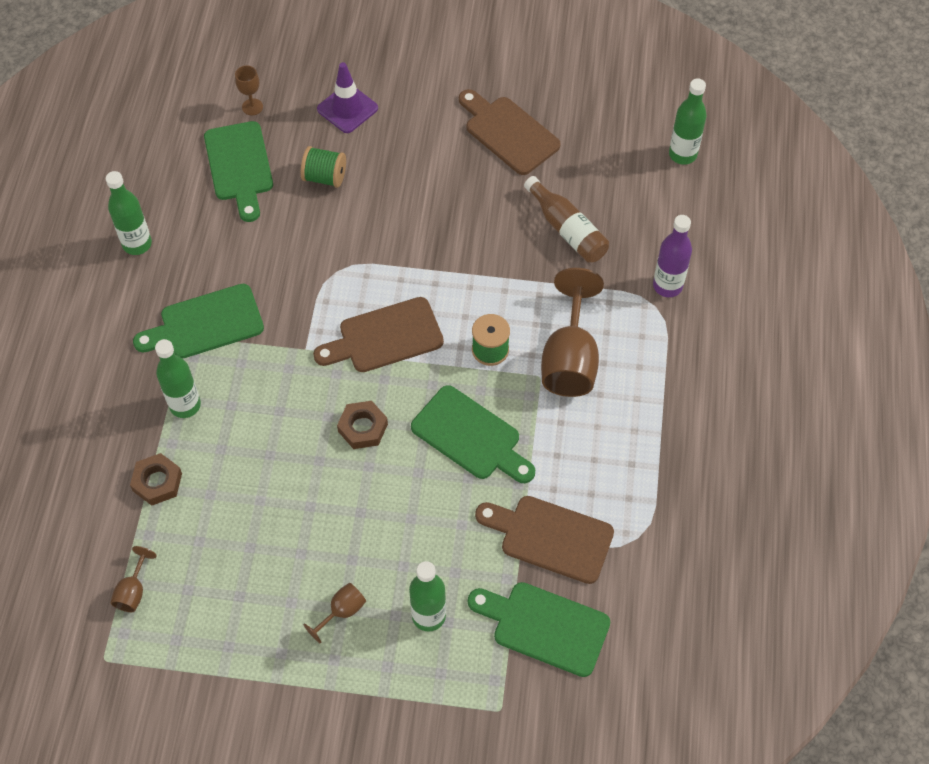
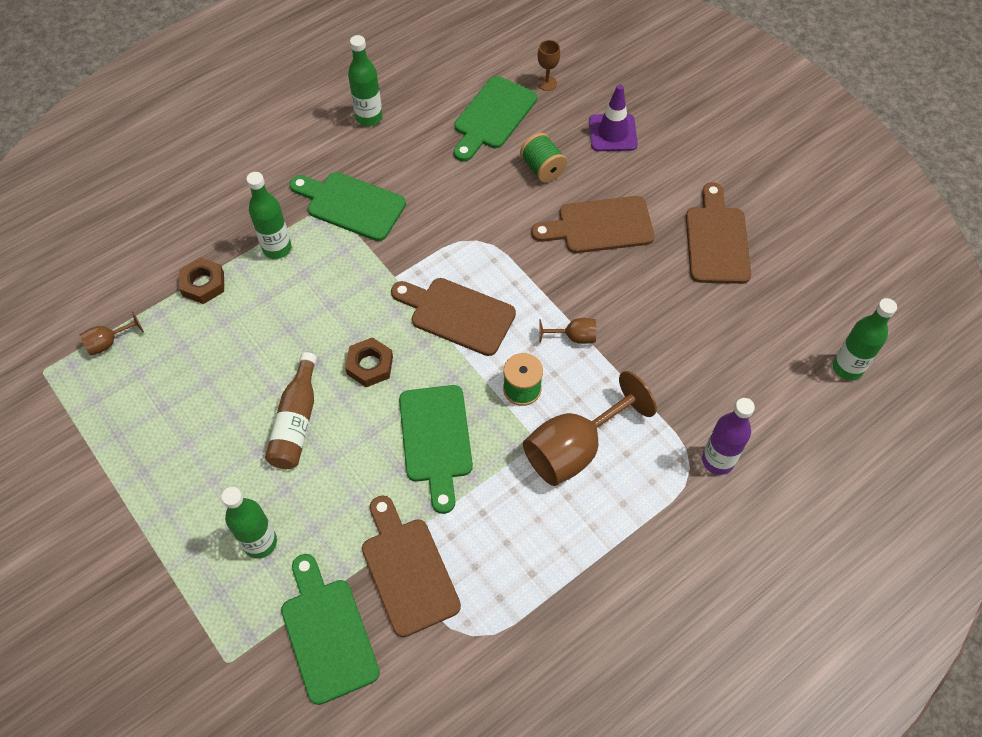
camera: 45 degrees right, 0 degrees up
brown goblet [303,583,366,644] -> brown goblet moved to [539,318,596,344]
brown bottle [524,176,609,263] -> brown bottle moved to [265,352,317,469]
none -> brown cutting board [531,196,655,253]

